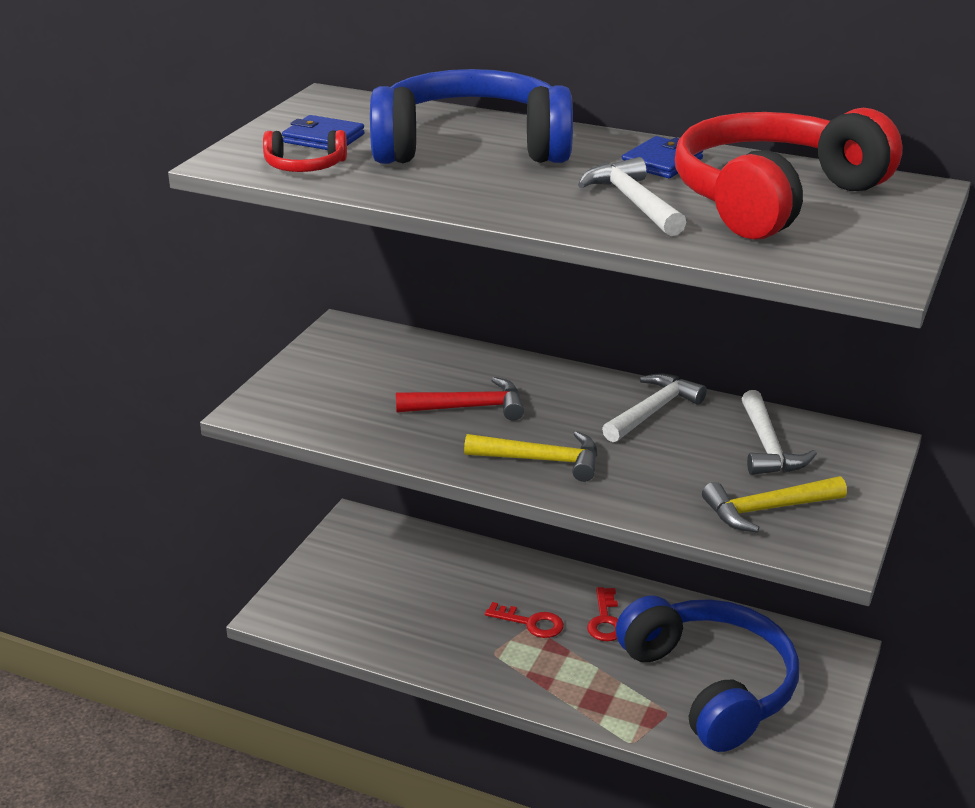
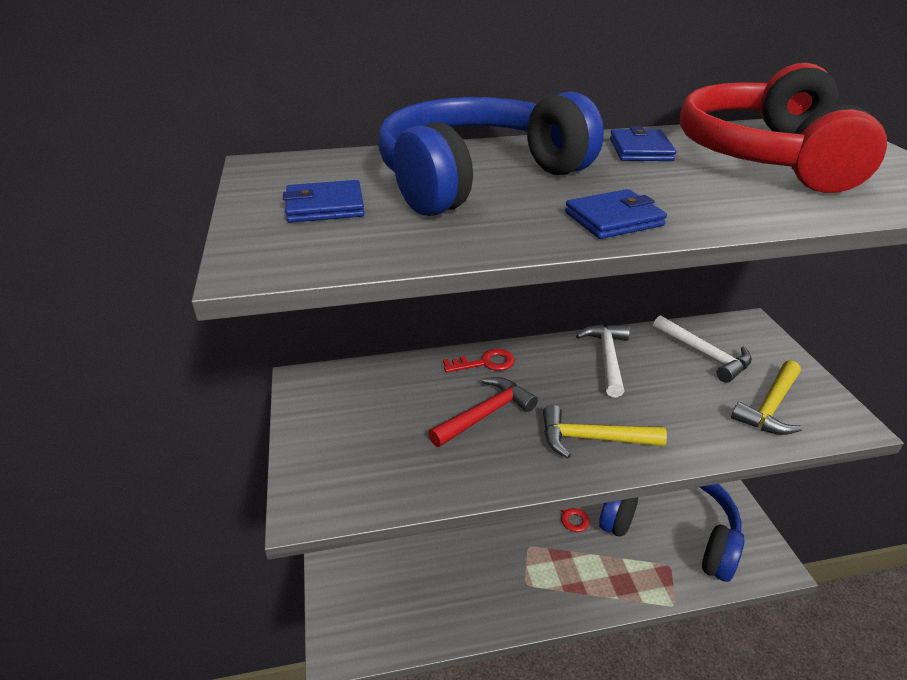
camera: 35 degrees left, 5 degrees up
red headphones [263,130,347,172] -> none
yellow hammer [464,431,597,482] -> yellow hammer turned 150 degrees counterclockwise [543,405,667,458]
red key [485,602,564,638] -> red key moved to [443,349,515,372]
white hammer [578,157,687,236] -> none
none -> blue wallet [565,189,667,239]

